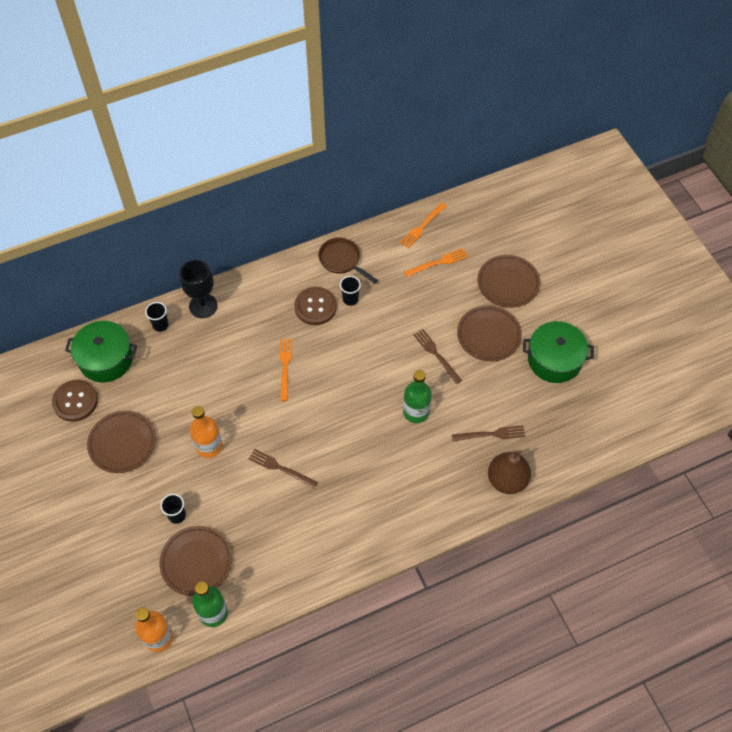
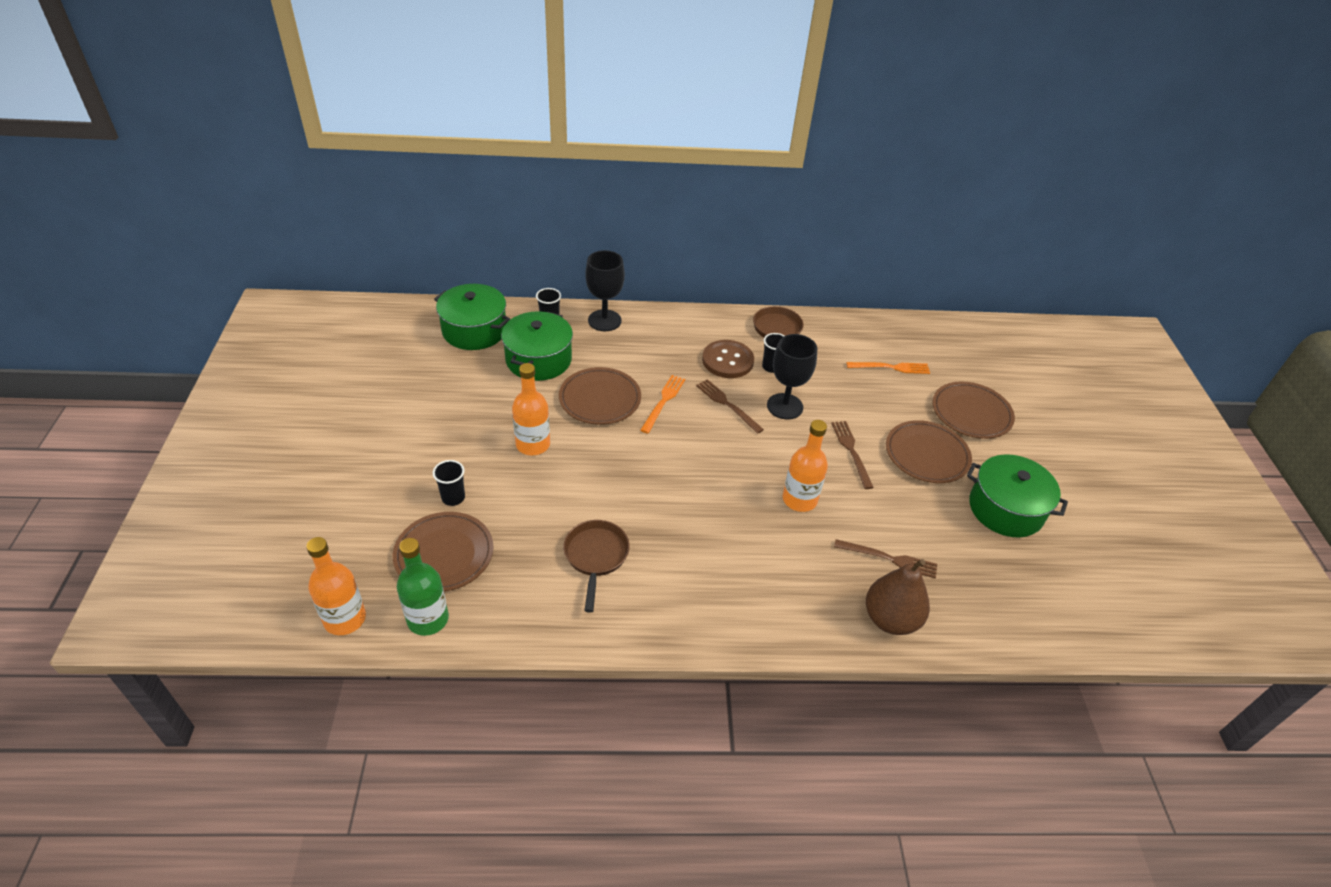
camera: 20 degrees right, 15 degrees down
brown button [52,380,98,422] -> none
brown plate [87,411,156,473] -> brown plate moved to [559,367,641,425]
brown fork [248,449,318,488] -> brown fork moved to [696,379,764,434]
orange fork [400,203,447,248] -> none
green bottle [403,370,432,423] -> orange bottle [783,420,828,512]
none -> green pot [501,311,573,381]
none -> brown pan [563,520,630,613]
none -> black goblet [767,334,817,419]

